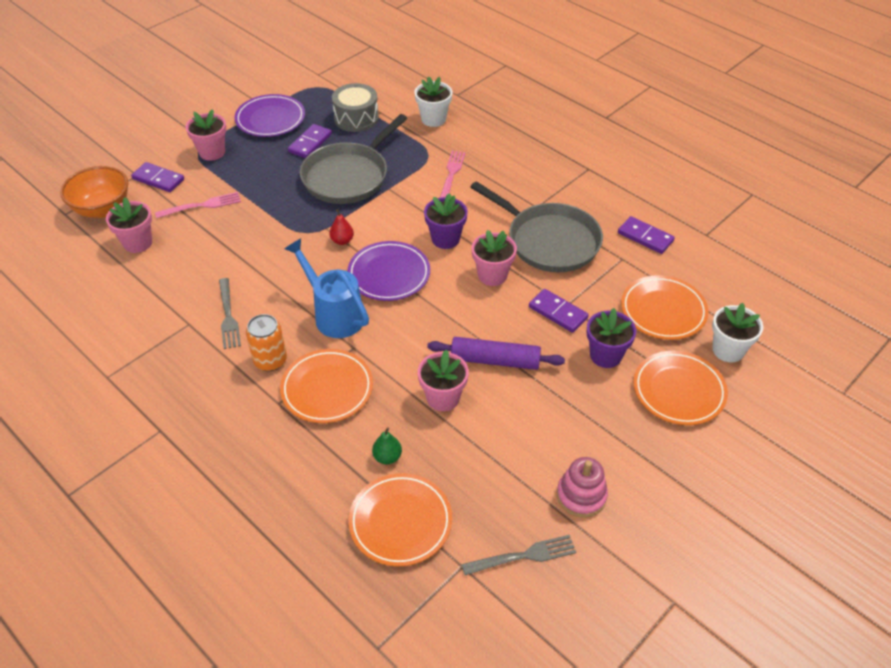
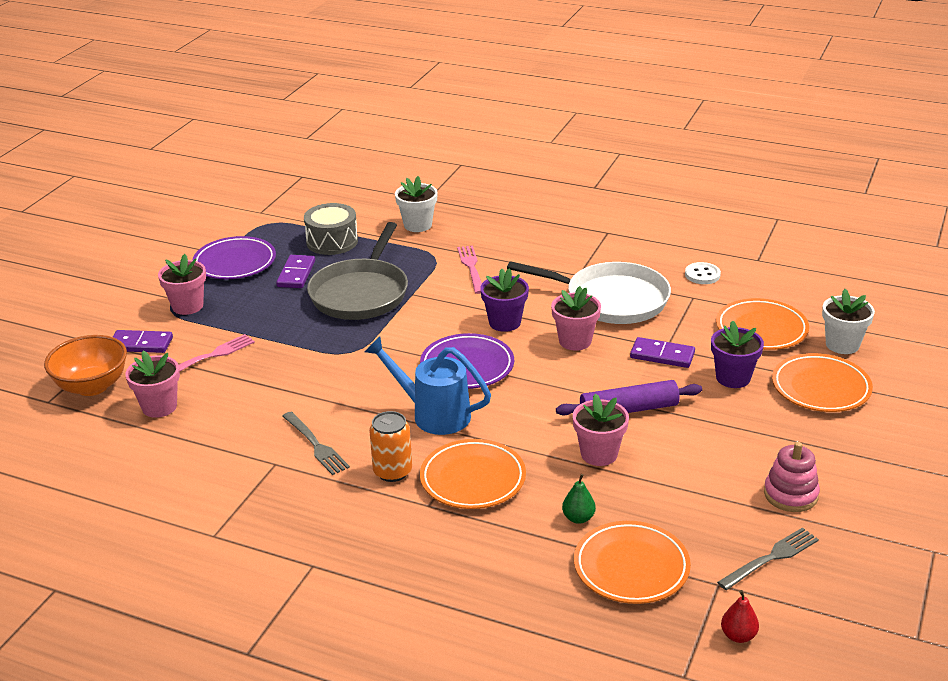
camera: 20 degrees left, 15 degrees down
red pear [329,209,354,245] -> red pear moved to [721,590,759,643]
grey pan [470,181,603,272] -> white pan [507,261,671,324]
purple domino [618,216,675,254] -> white button [685,262,721,284]

